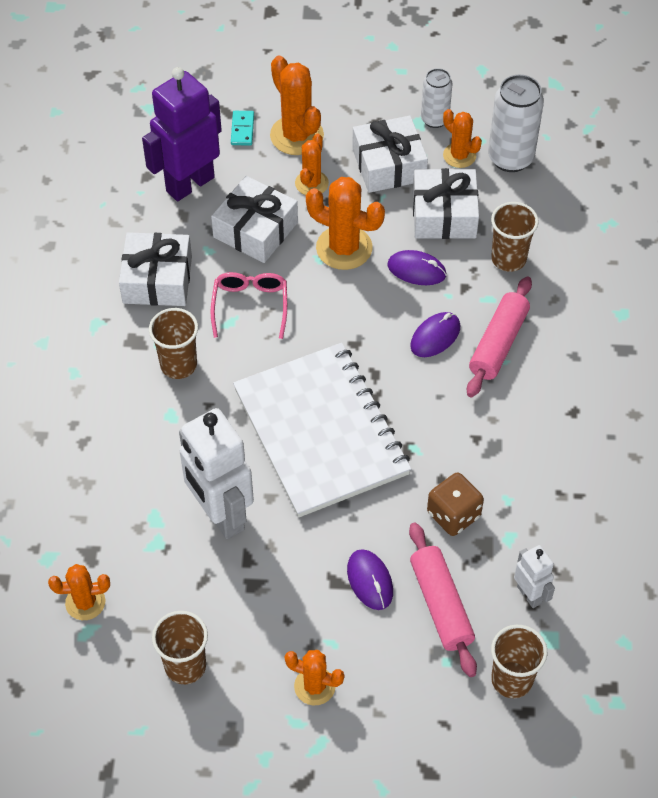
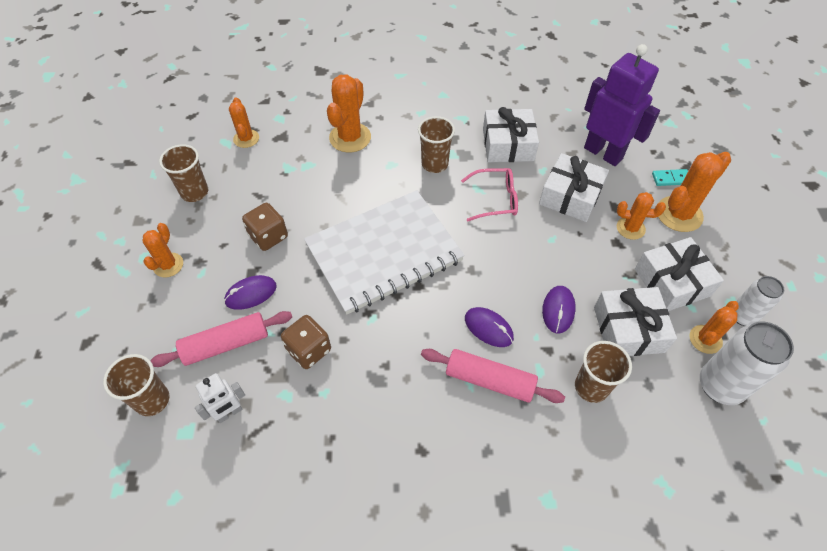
camera: 85 degrees right, 0 degrees up
white robot [179,408,254,539] -> none
orange cactus [306,177,385,270] -> orange cactus moved to [327,75,371,153]
none -> brown dice [242,203,288,251]

